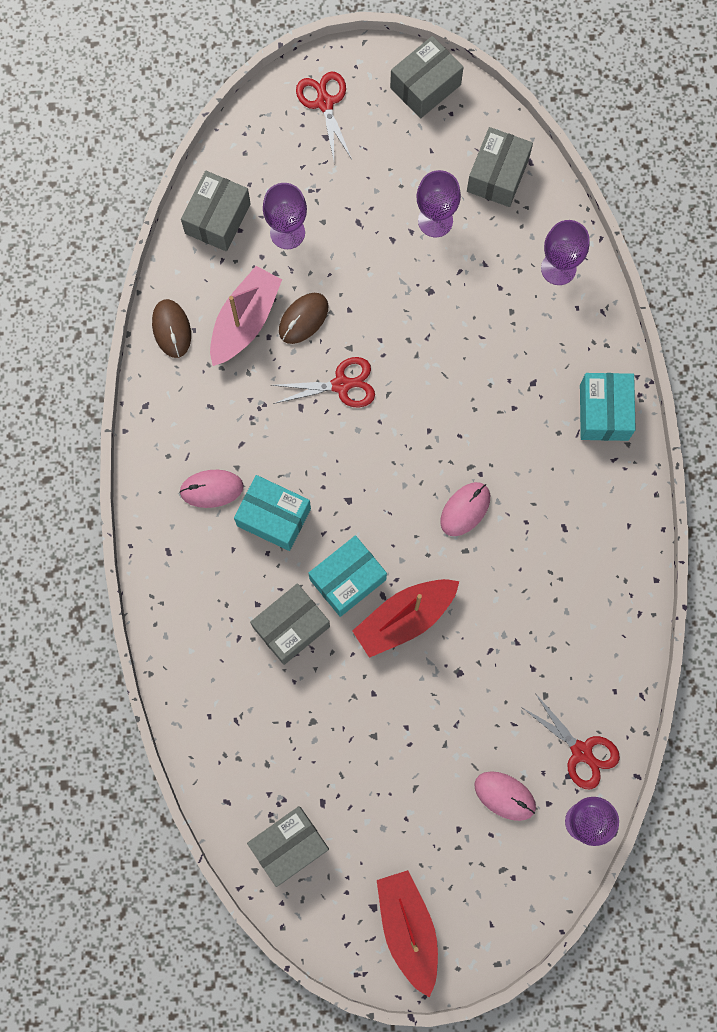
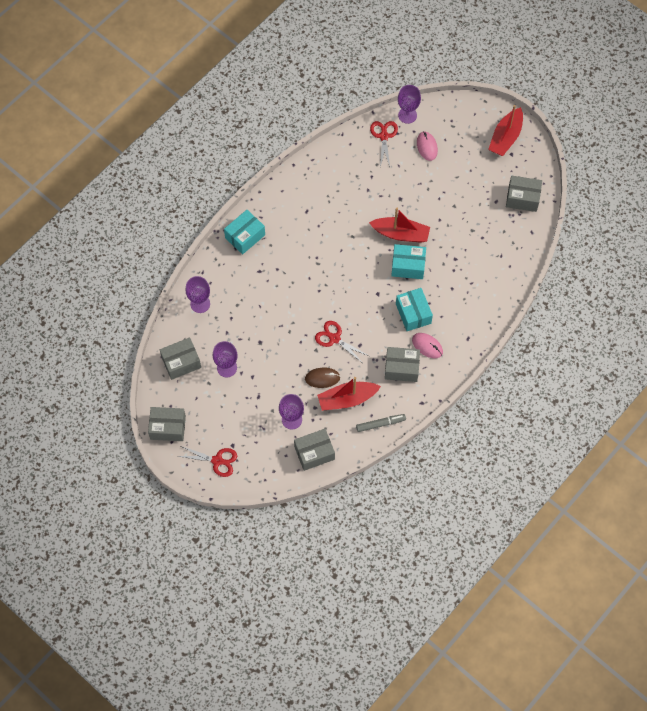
camera: 135 degrees left, 10 degrees down
brown mouse [152,299,191,358] -> grey marker [356,414,406,432]
pink boat [210,266,282,366] -> red boat [317,377,381,411]
grey box [250,583,330,665] -> grey box moved to [385,347,420,382]
red scissors [296,71,352,160] -> red scissors turned 105 degrees counterclockwise [178,446,237,477]
pink mouse [441,482,490,536] -> none

